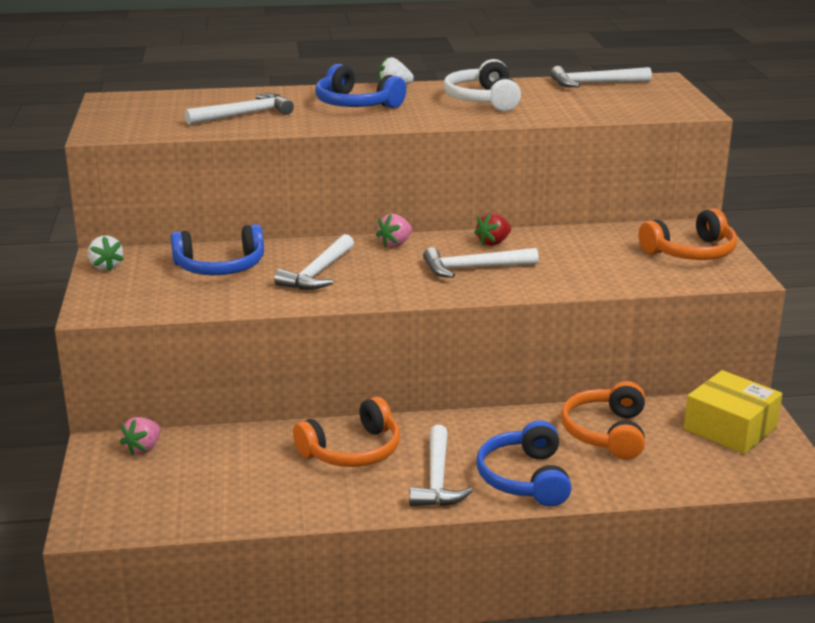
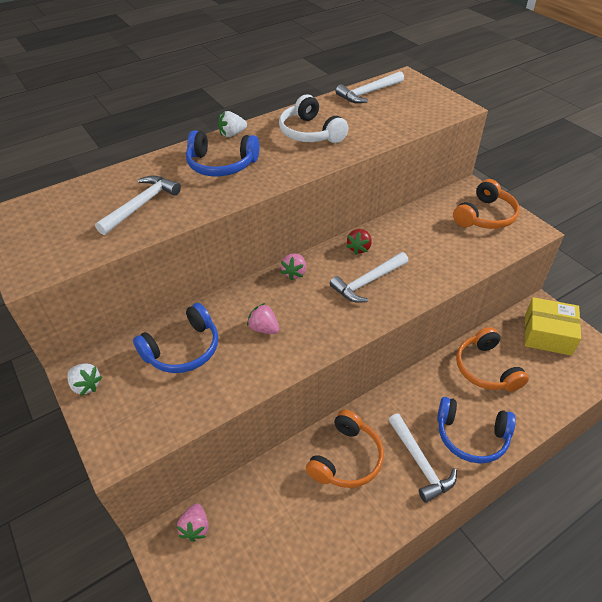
camera: 25 degrees left, 20 degrees up
white hammer [274,234,354,290] -> pink strawberry [247,303,279,334]
blue headphones [476,420,572,507] -> blue headphones turned 45 degrees counterclockwise [437,397,516,464]

